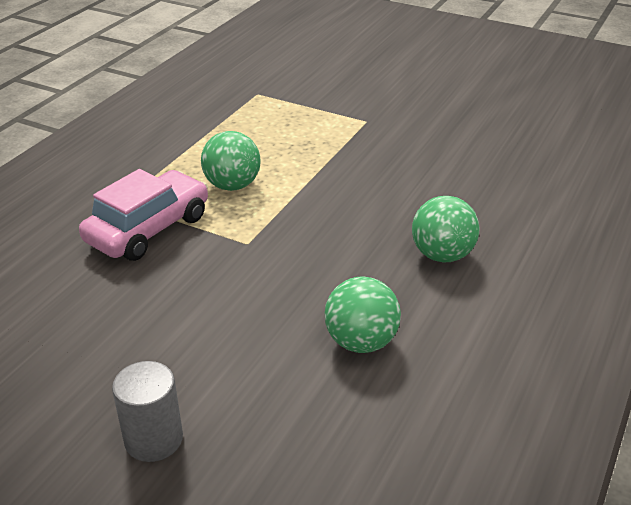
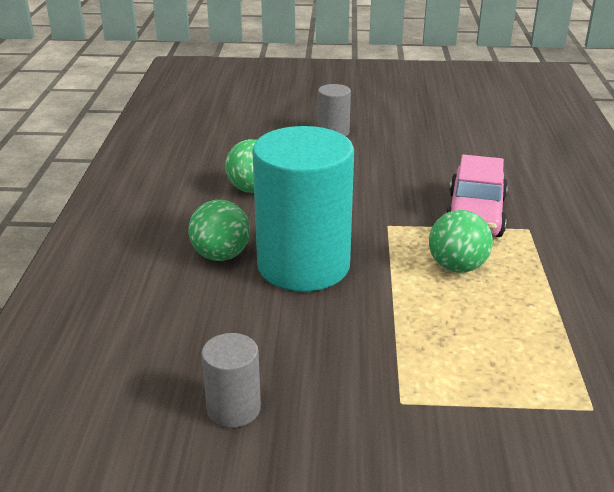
camera: 155 degrees right, 5 degrees down
none -> grey cylinder [201,333,261,428]
none -> turquoise cylinder [252,126,354,292]

